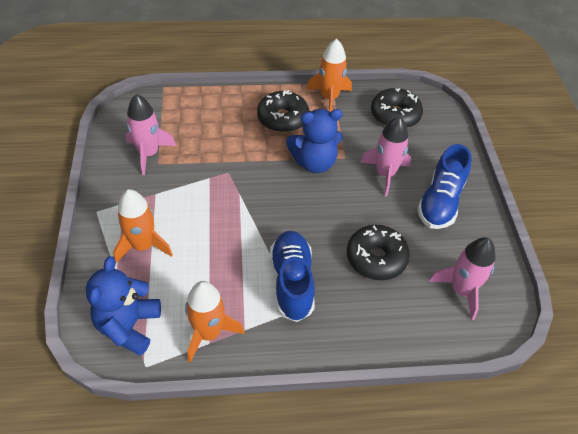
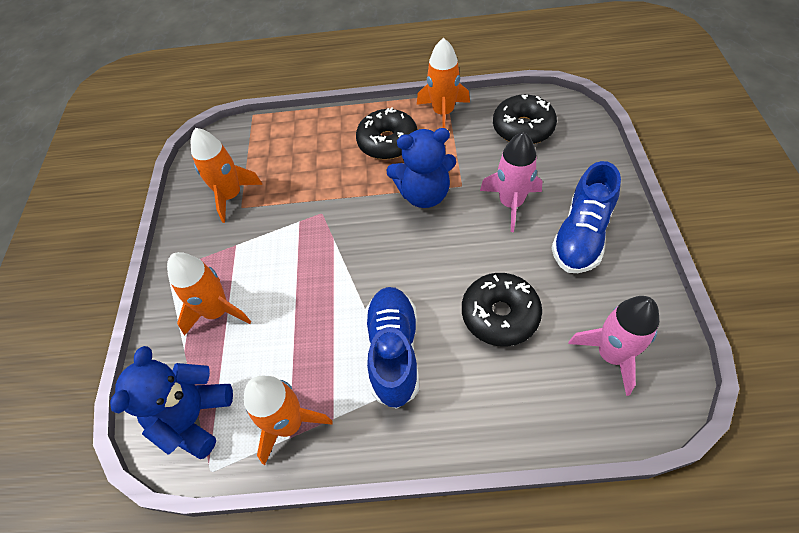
camera: 10 degrees right, 5 degrees up
pink rocket [126,94,176,175] -> orange rocket [191,128,263,223]

